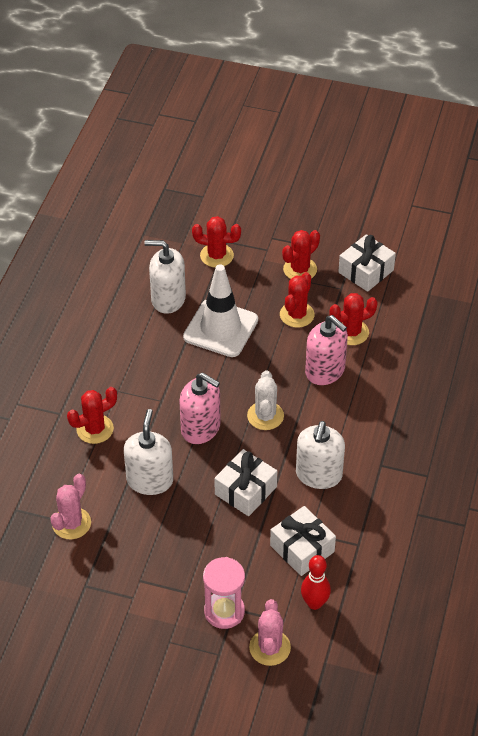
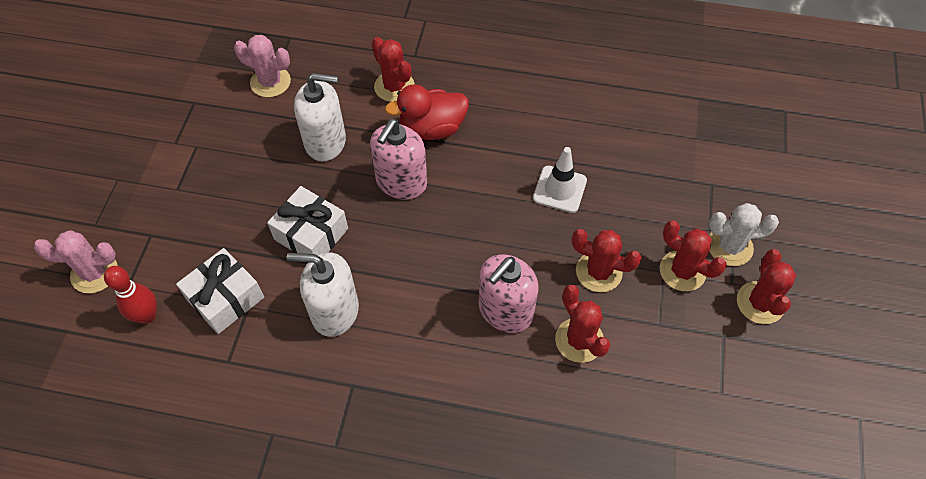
camera: 85 degrees right, 10 degrees up
white soap dispenser [144,240,186,314] -> none
white traffic cone [183,264,258,357] -> white traffic cone [533,147,587,213], size x0.61
red cactus [192,216,241,268] -> red cactus moved to [737,249,796,324]
pink hourglass [203,557,245,629] -> none
white cactus [247,370,284,430] -> white cactus moved to [709,203,779,266]
white gift [338,234,396,292] -> none
none -> red duck [385,84,469,140]

